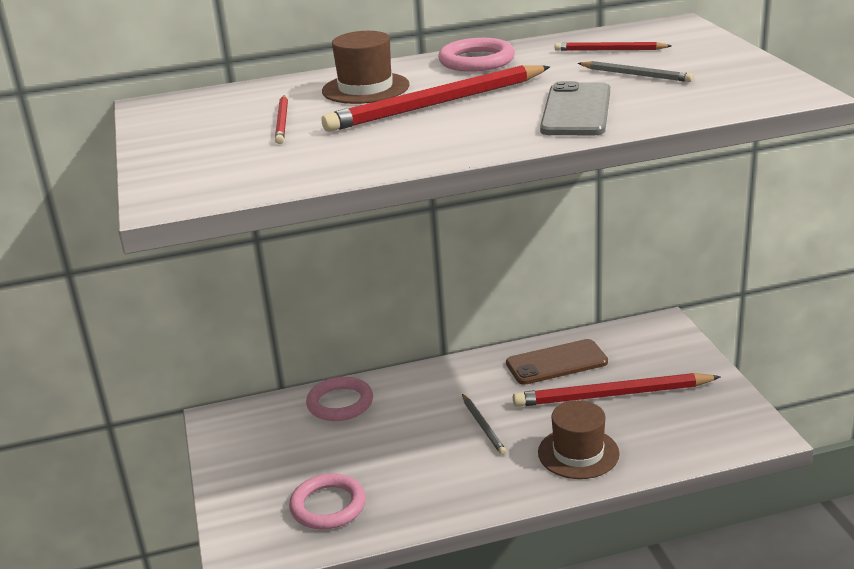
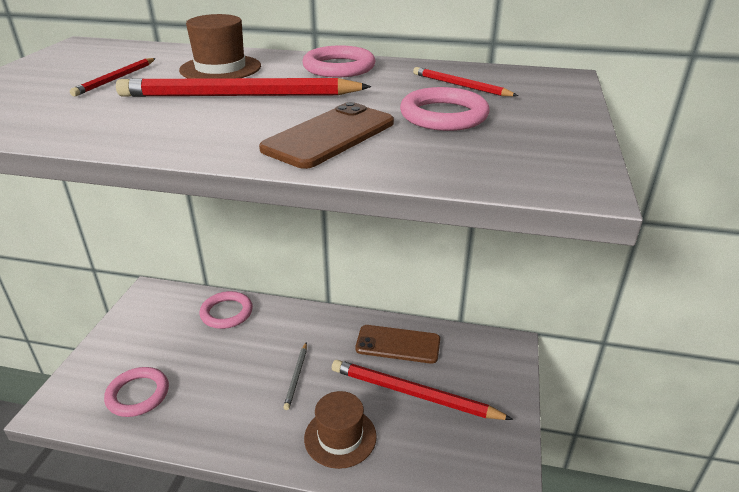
camera: 25 degrees right, 5 degrees up
grey phone [540,81,610,135] -> brown phone [259,102,394,169]
grey pencil [578,61,693,82] -> pink ring [400,87,490,131]

